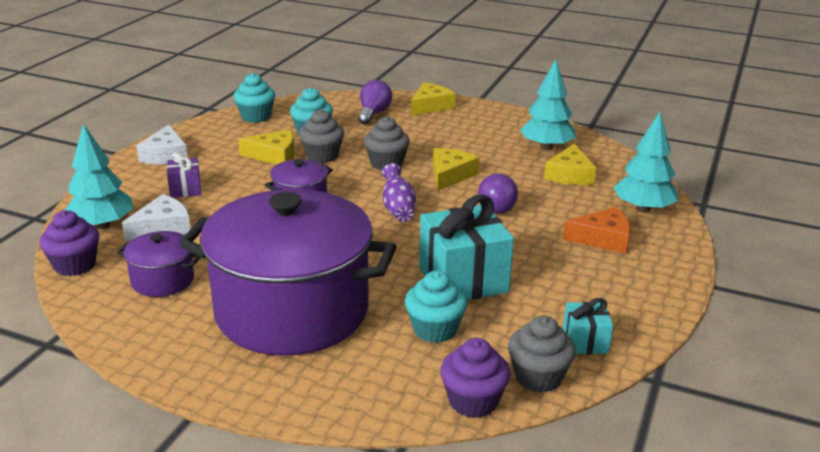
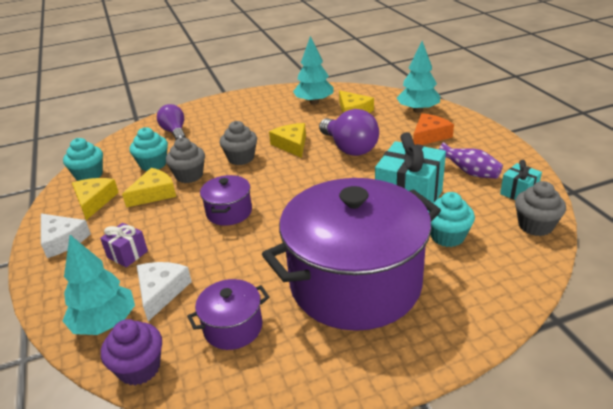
camera: 40 degrees left, 5 degrees up
purple vase [382,163,416,222] -> purple vase moved to [439,142,503,179]
yellow cheese [411,82,456,116] -> yellow cheese moved to [72,178,119,220]
purple cupcake [440,338,510,418] -> none
purple light bulb [478,174,518,214] -> purple light bulb [319,109,379,156], size x1.52

